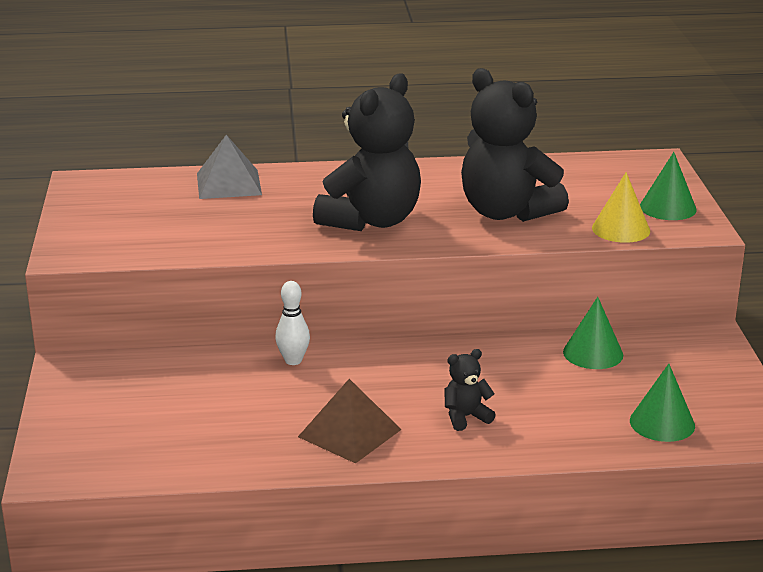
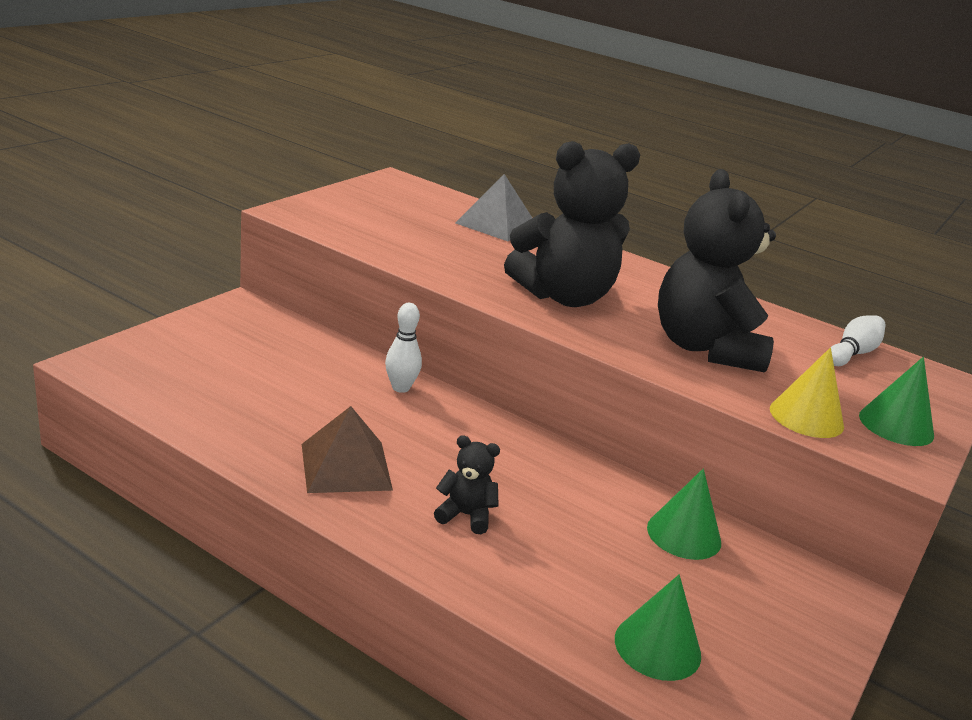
camera: 35 degrees right, 0 degrees up
none -> white bowling pin [831,316,885,366]

